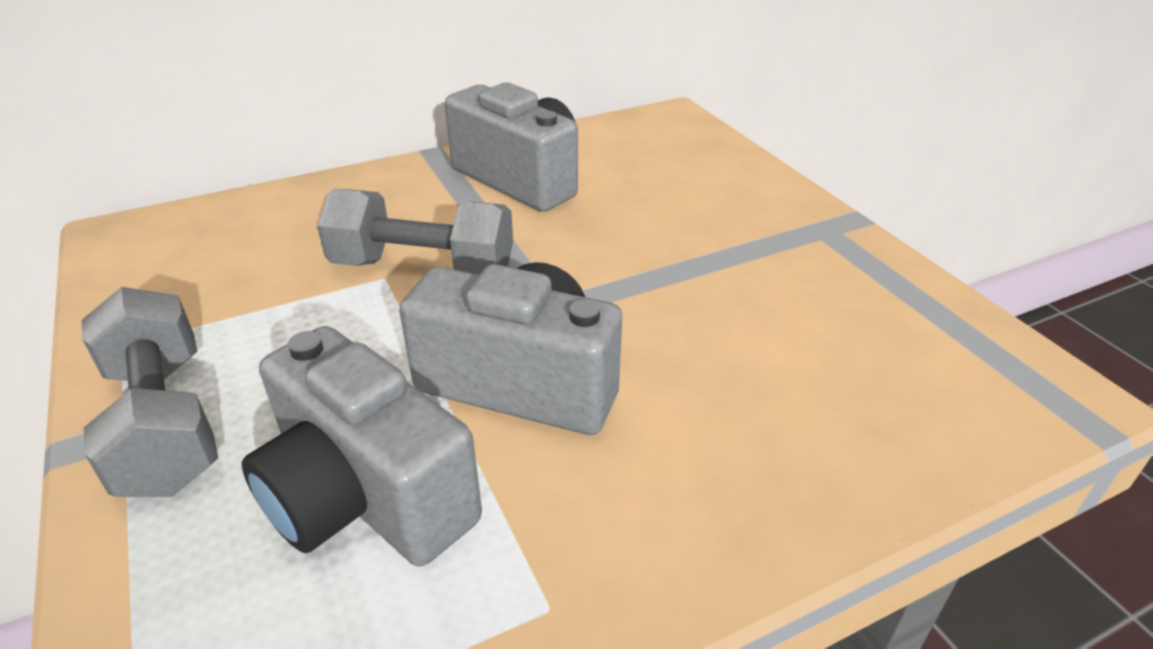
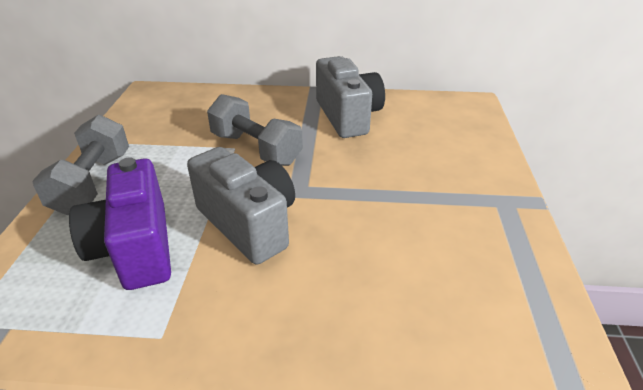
camera: 30 degrees right, 0 degrees up
grey camera [242,326,482,566] -> purple camera [69,157,171,290]

